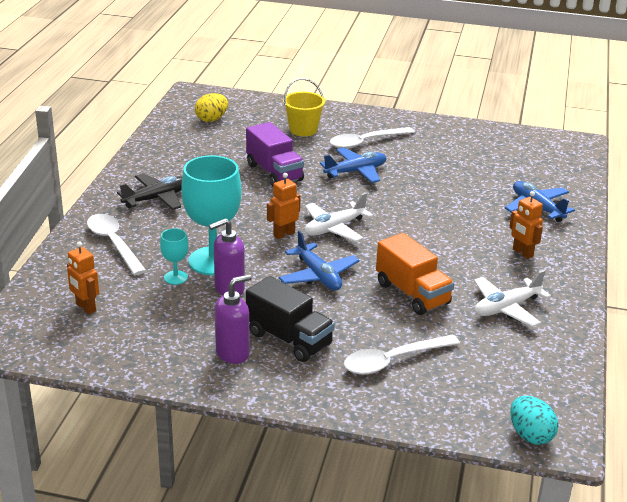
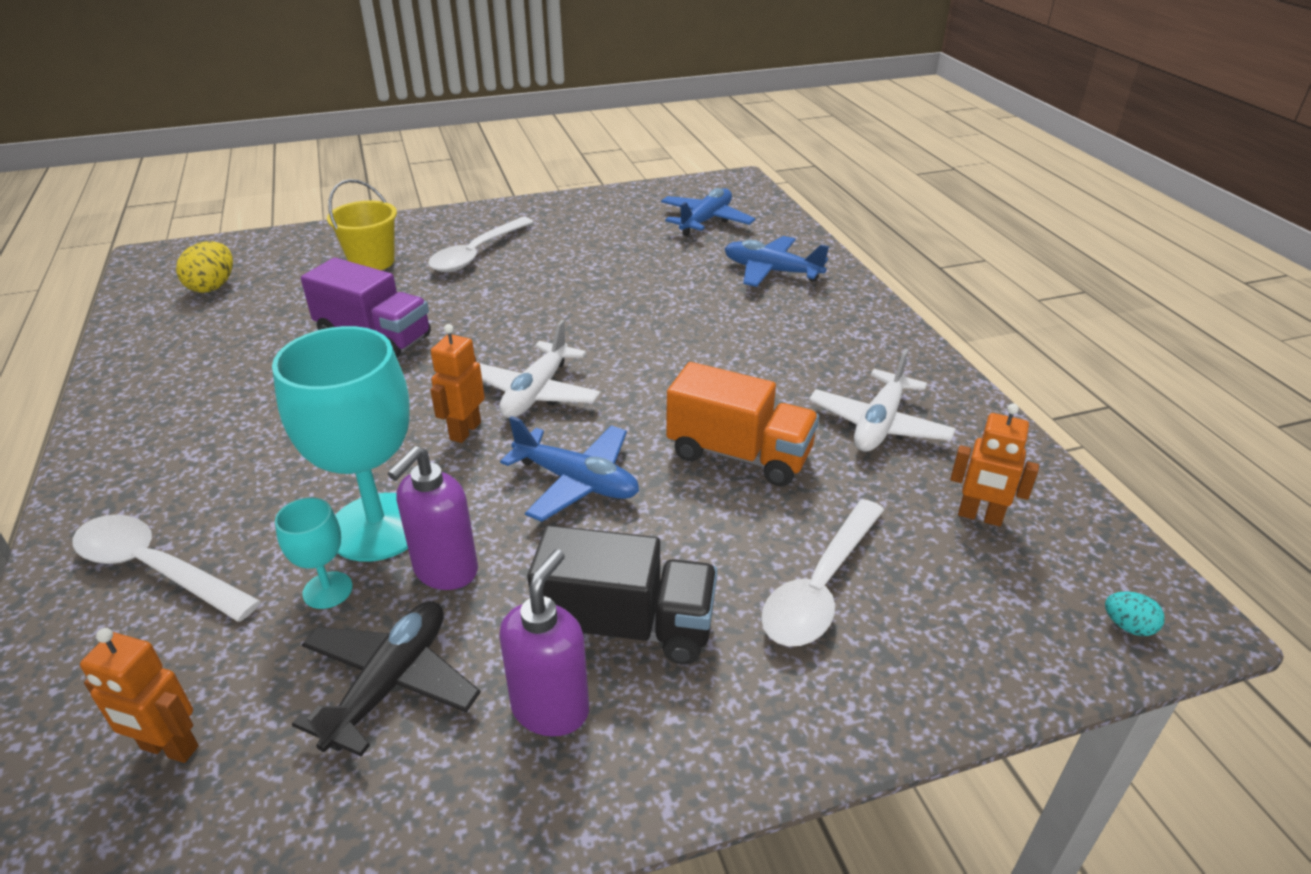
camera: 30 degrees left, 5 degrees up
black plane [117,173,182,210] -> black plane moved to [292,601,481,757]
blue plane [320,147,386,183] -> blue plane moved to [661,188,755,236]
orange robot [509,191,543,259] -> orange robot moved to [950,403,1039,527]
turquoise egg [510,396,558,445] -> turquoise egg [1105,591,1165,636], size x0.55

